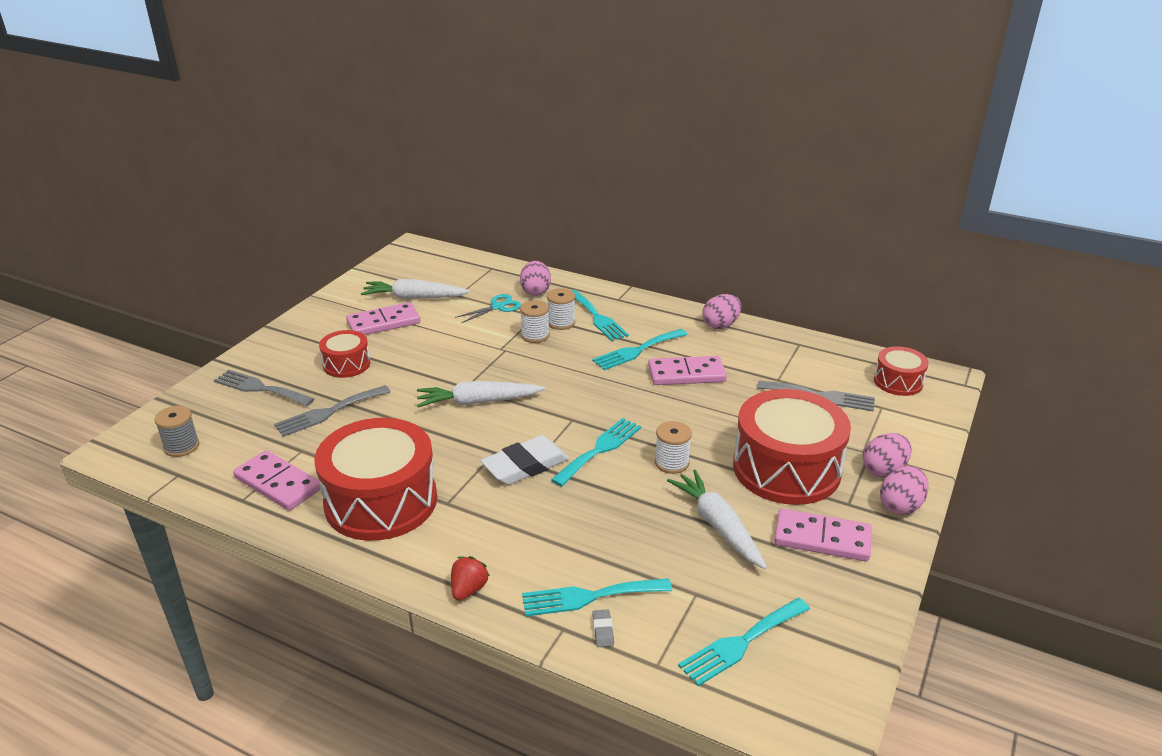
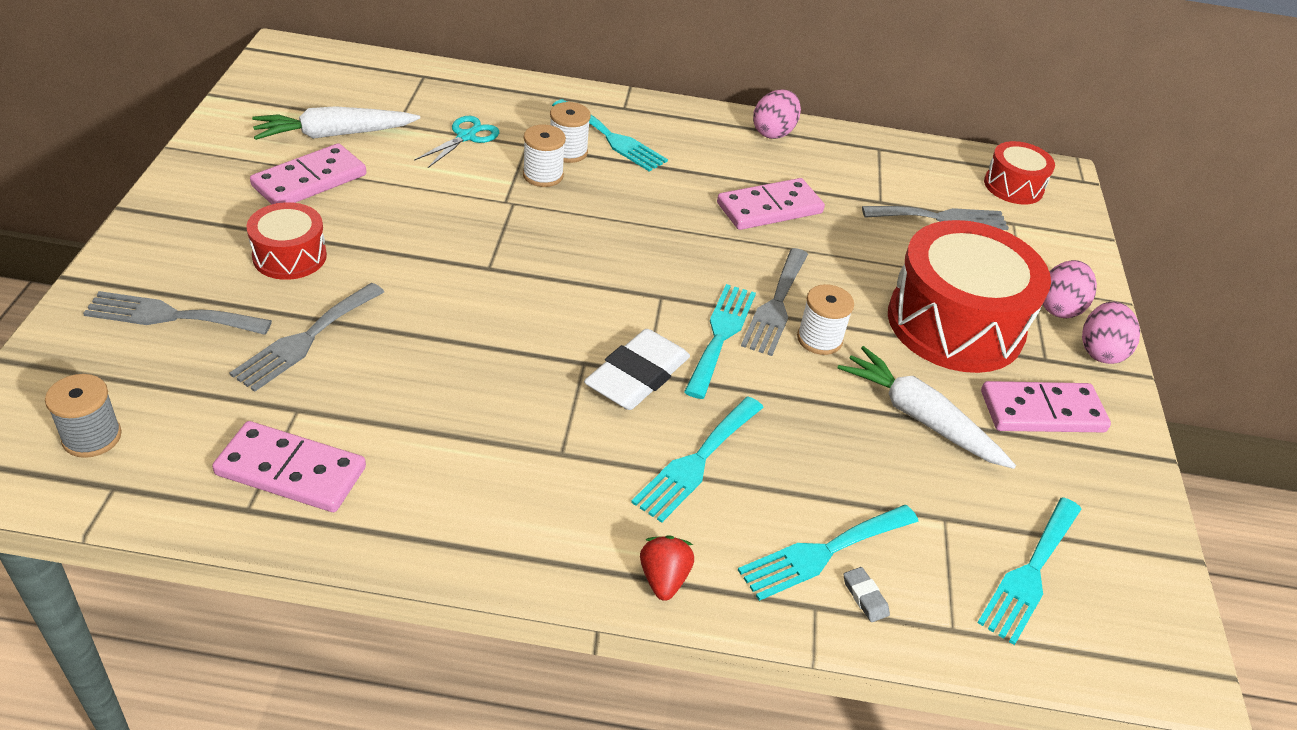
camera: 25 degrees left, 10 degrees up
red drum [315,418,437,541] -> none
white carrot [417,381,545,407] -> none
pink egg [520,261,551,296] -> none
turquoise fork [592,329,687,370] -> turquoise fork moved to [631,397,764,523]
none -> grey fork [741,248,808,356]

